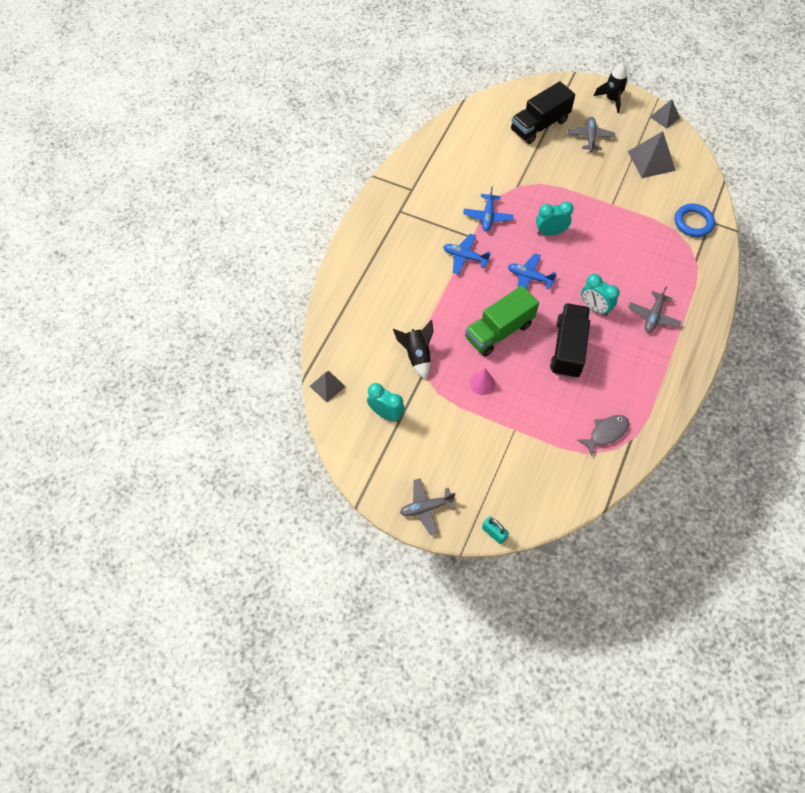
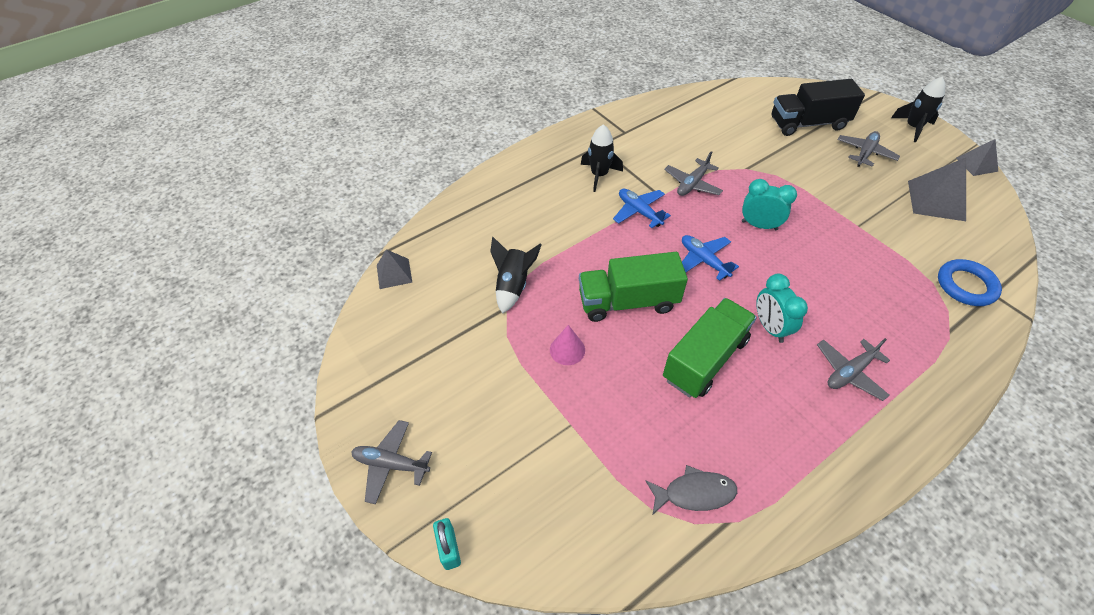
camera: 30 degrees right, 10 degrees down
turquoise clock [367,383,405,422] -> none
blue plane [463,187,513,232] -> grey plane [664,151,723,196]
black truck [550,303,590,378] -> green truck [663,298,757,398]
none -> black rocket [581,124,623,192]

